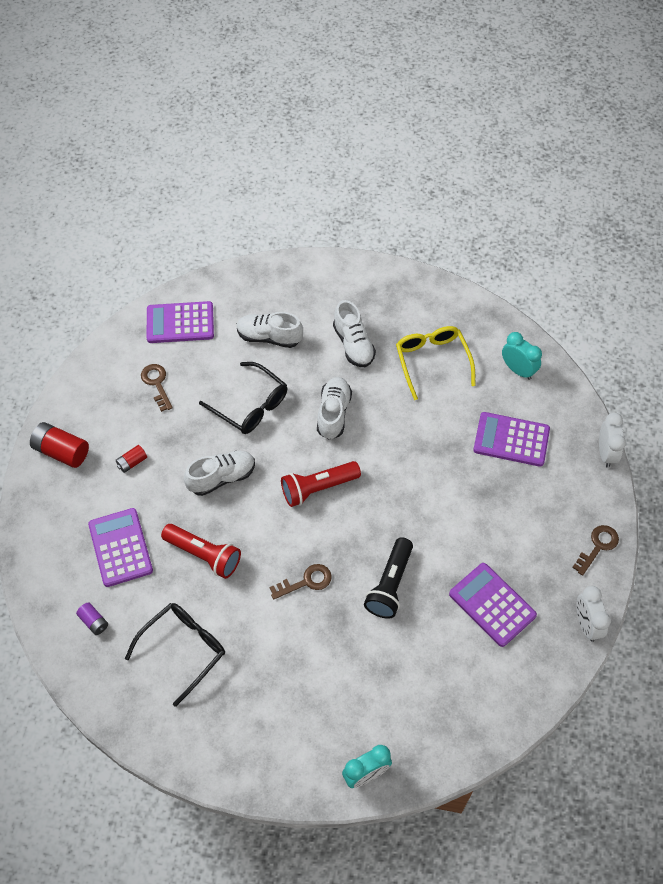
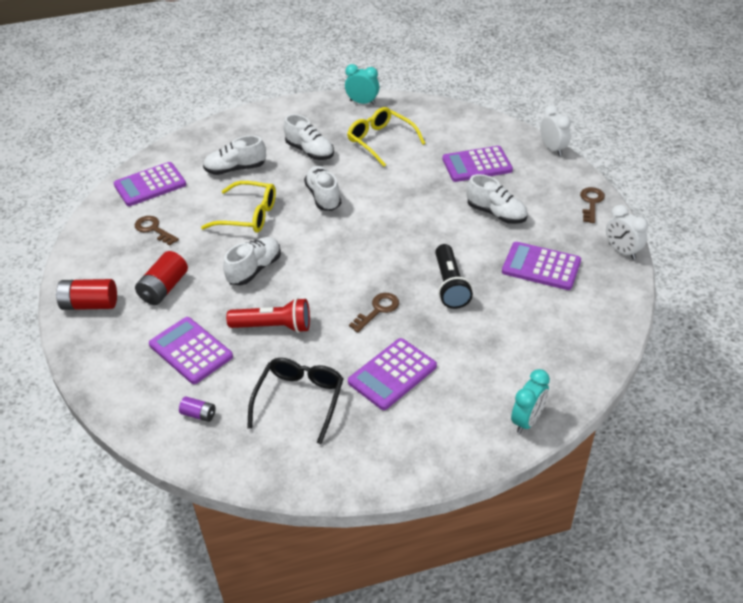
camera: 25 degrees left, 15 degrees down
red battery [116,445,147,473] -> red battery [135,251,188,305], size x1.84
black glasses [199,362,287,434] -> yellow glasses [201,181,276,233]
red flashlight [281,461,361,507] -> none
turquoise clock [502,332,542,380] -> turquoise clock moved to [345,64,380,105]
none -> purple calculator [348,338,437,410]
none -> white shoe [466,174,528,224]

